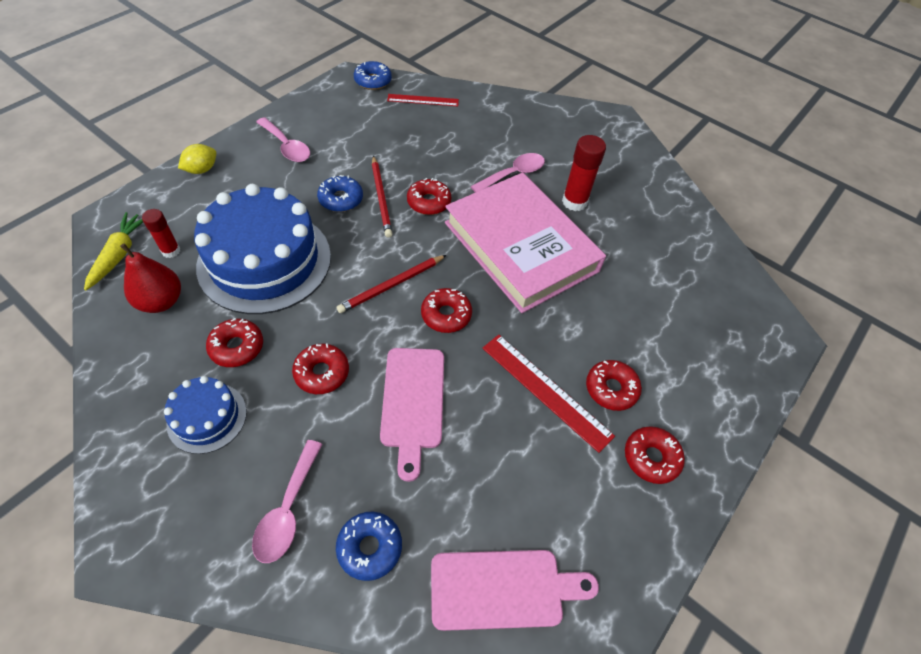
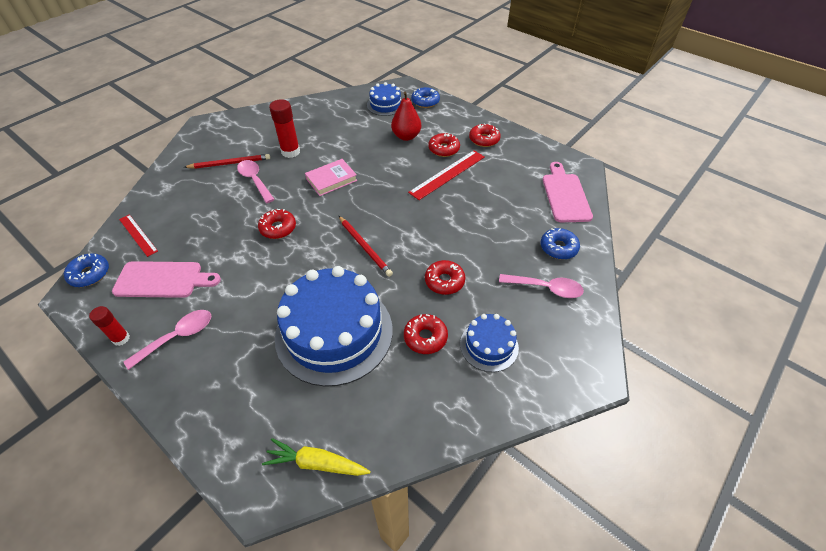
camera: 85 degrees left, 5 degrees down
red pear [120,243,181,313] -> red pear moved to [391,91,421,141]
red glue stick [142,209,180,258] -> red glue stick moved to [89,306,130,346]
yellow lemon [178,144,216,174] -> none
blue donut [317,175,363,212] -> blue donut moved to [411,87,440,108]
red pencil [372,156,393,237] -> red pencil moved to [184,154,270,169]
pink cutting board [380,348,444,482] -> pink cutting board moved to [112,261,221,298]
red ruler [387,94,459,106] -> red ruler turned 45 degrees counterclockwise [119,214,158,257]
red donut [421,288,472,333] -> none
pink book [445,173,606,313] -> pink book [305,159,357,196], size x0.44
none -> blue cake [367,82,402,116]

